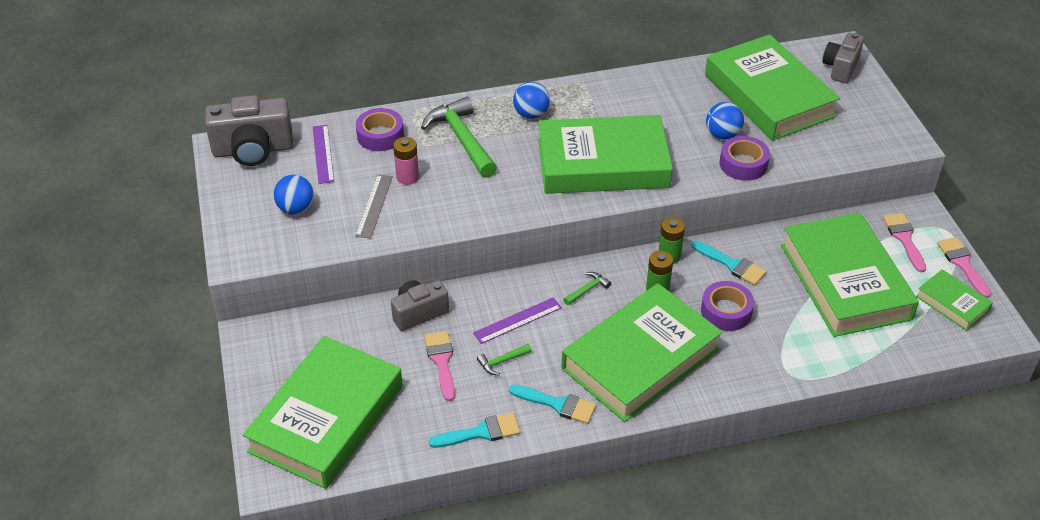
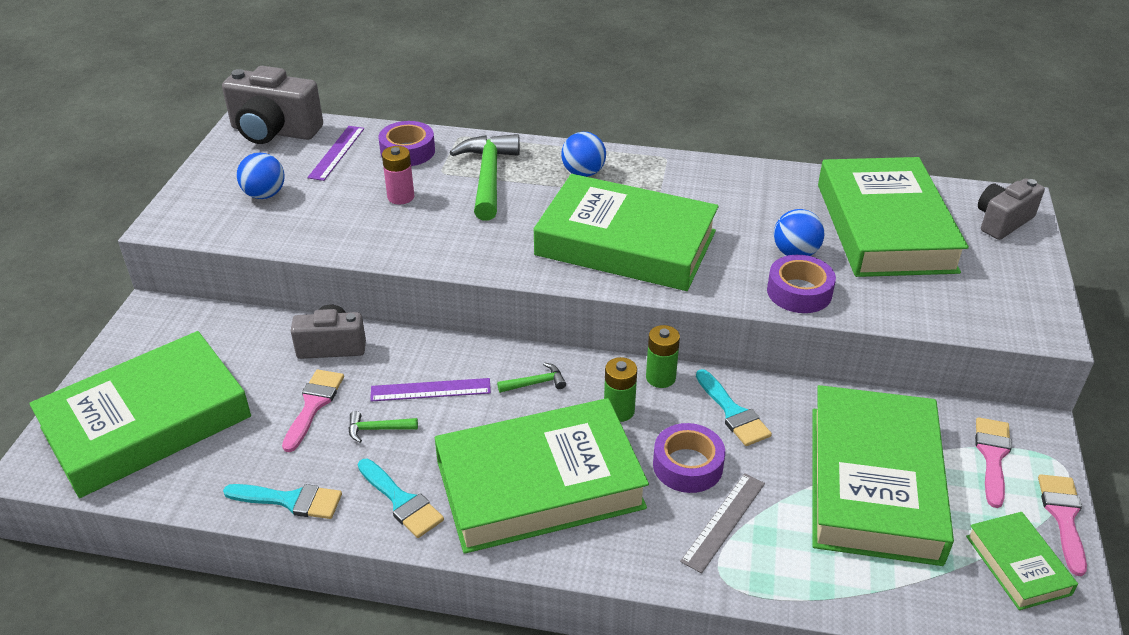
camera: 25 degrees right, 5 degrees down
grey ruler [355,174,393,239] -> grey ruler moved to [680,473,765,573]

